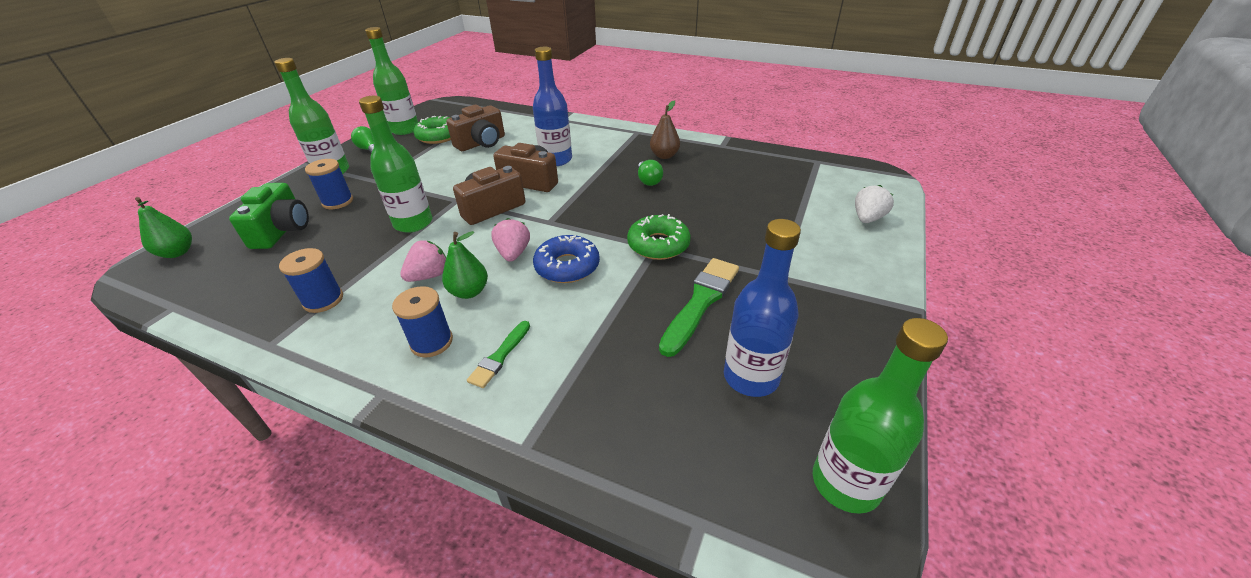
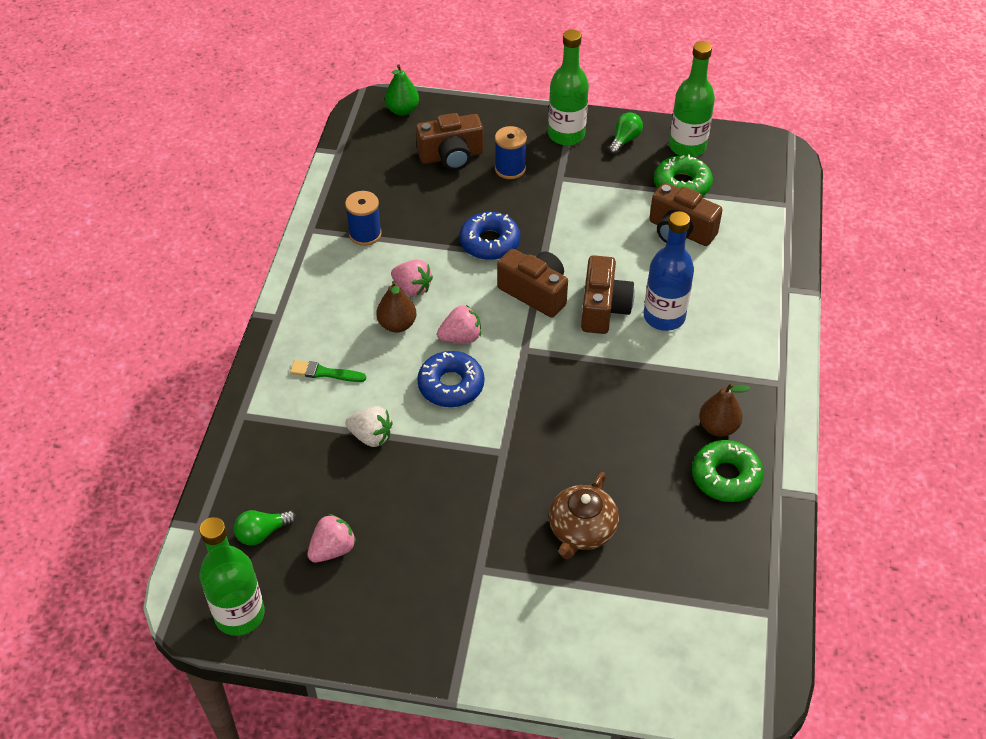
camera: 75 degrees right, 10 degrees up
green camera [229,183,309,249] -> brown camera [416,113,483,170]
green bottle [359,96,432,233] -> blue donut [460,212,520,260]
blue spool [392,286,453,357] -> none
green pear [442,231,488,299] -> brown pear [376,281,417,333]
green donut [627,214,691,260] -> green donut moved to [692,440,764,502]
green light bulb [638,160,663,186] -> green light bulb moved to [234,510,296,546]
green brush [659,258,739,357] -> none
blue bottle [724,219,801,397] -> pink strawberry [307,514,356,562]
white strawberry [855,185,894,223] -> white strawberry moved to [346,406,393,447]
none -> brown teapot [549,472,619,559]

